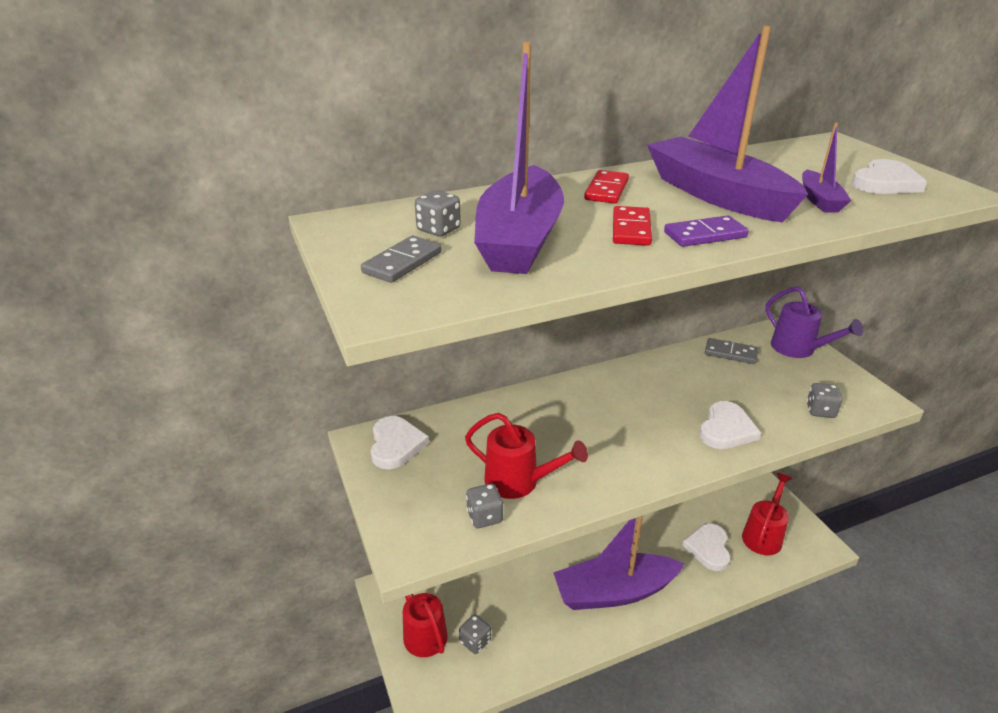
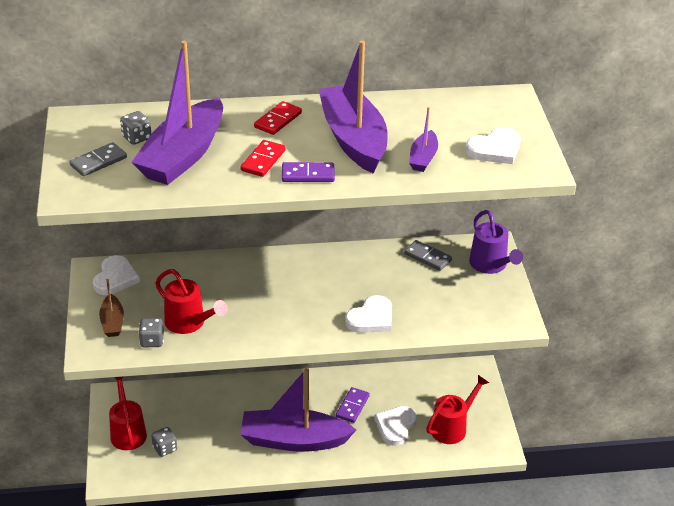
camera: 15 degrees right, 5 degrees up
grey dice [807,383,842,418] -> none
none -> brown boat [99,279,124,337]
none -> purple domino [336,387,370,423]

